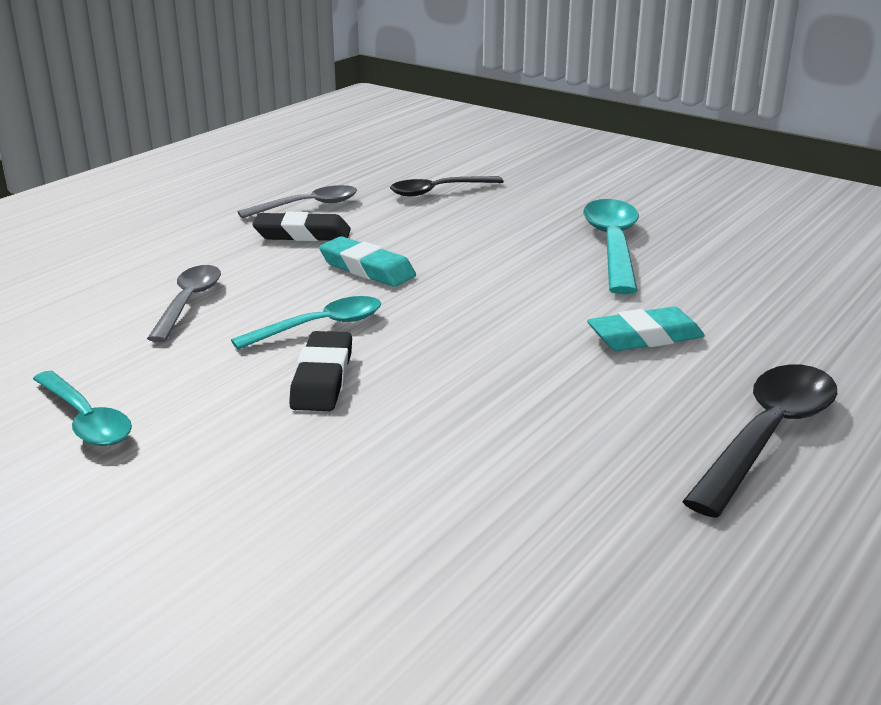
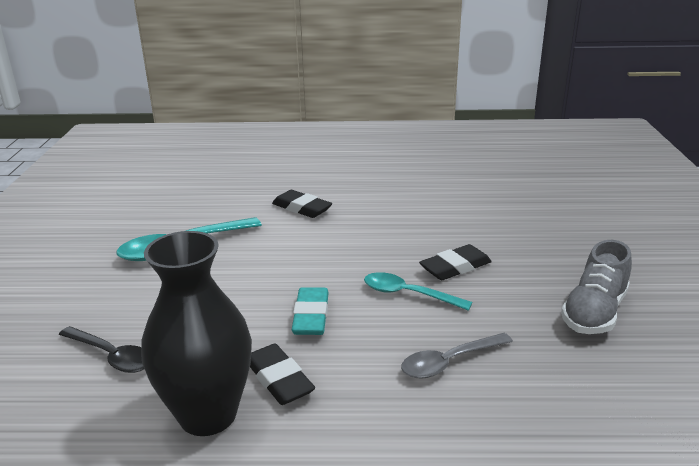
camera: 125 degrees left, 0 degrees up
turquoise spoon [33,371,132,446] -> grey shoe [561,240,632,334]
grey spoon [237,185,357,218] -> black vase [141,231,252,436]
turquoise eraser [587,306,705,351] -> black eraser [272,190,332,218]
black spoon [682,364,837,518] -> none

